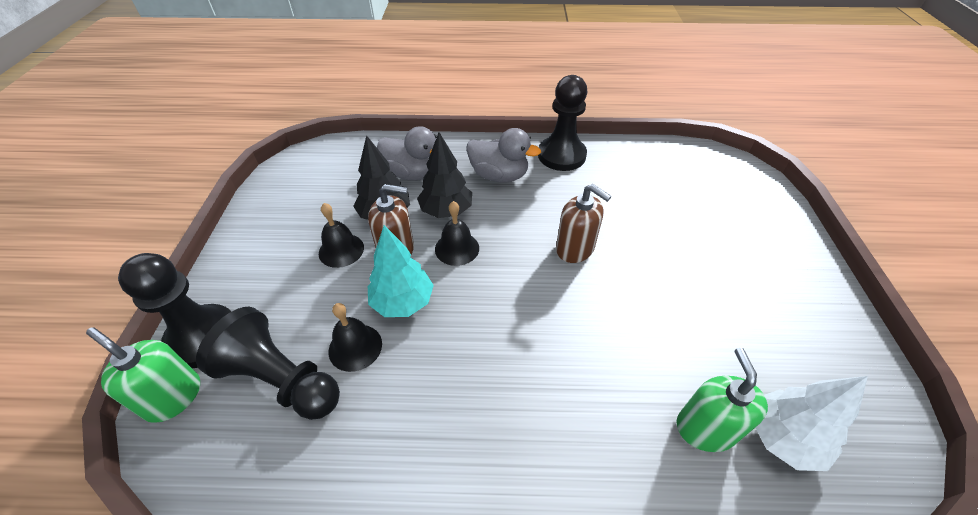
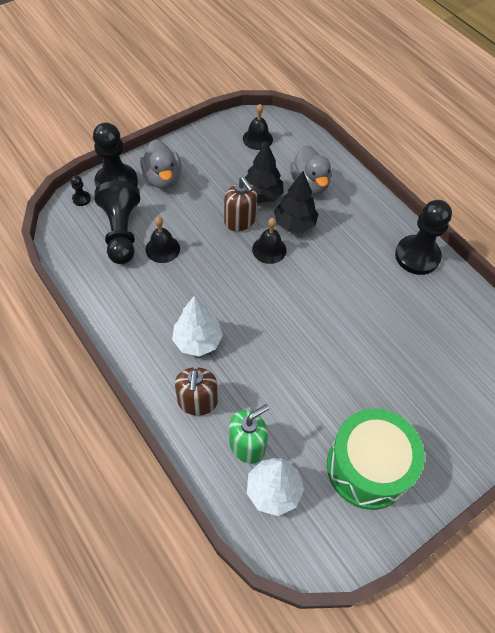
camera: 50 degrees right, 10 degrees up
green soap dispenser [86,327,200,423] -> black pawn [71,175,91,206]
black bell [319,203,364,268] -> black bell moved to [243,104,273,150]
turquoise tree [368,225,434,317] -> none
grey duck [466,128,541,182] -> grey duck moved to [140,139,181,189]
brown soap dispenser [556,184,611,263] -> brown soap dispenser moved to [175,367,218,416]
none -> white tree [172,296,223,356]
none -> green drum [327,409,424,510]

